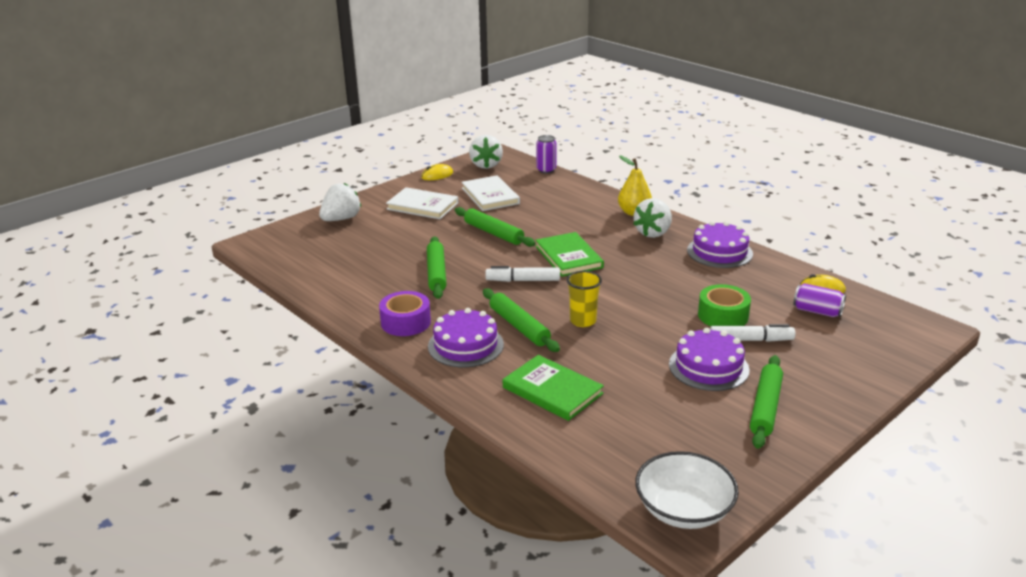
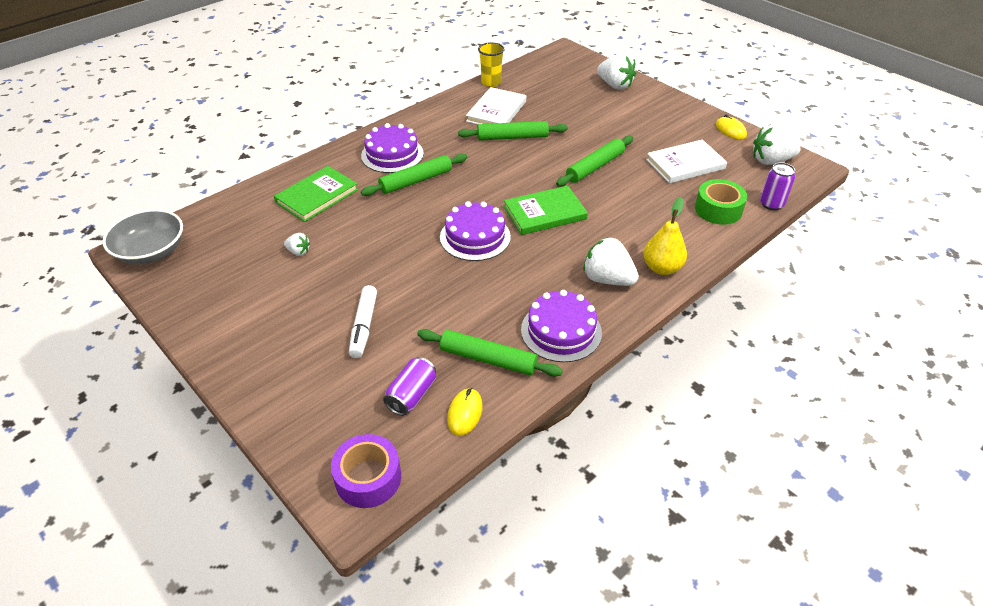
camera: 90 degrees right, 15 degrees up
purple tape [379,291,431,336] -> purple tape moved to [331,434,401,508]
white book [386,187,458,219] -> white book moved to [466,87,526,125]
white marker [485,266,560,282] -> none
yellow cup [567,271,602,327] -> yellow cup moved to [478,42,505,87]
white bowl [635,451,739,529] -> grey bowl [102,209,183,265]
purple cake [669,328,750,391] -> purple cake moved to [440,201,511,261]
green tape [698,284,751,326] -> green tape moved to [695,179,747,225]
green rolling pin [750,355,783,449] -> green rolling pin moved to [417,329,563,377]
none -> white strawberry [284,233,310,256]

